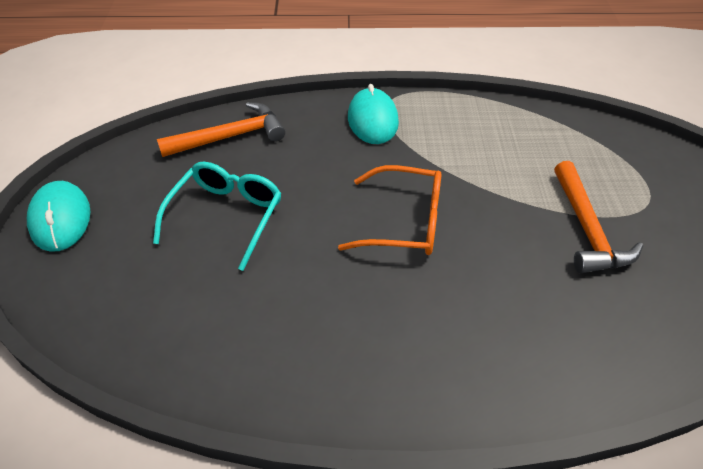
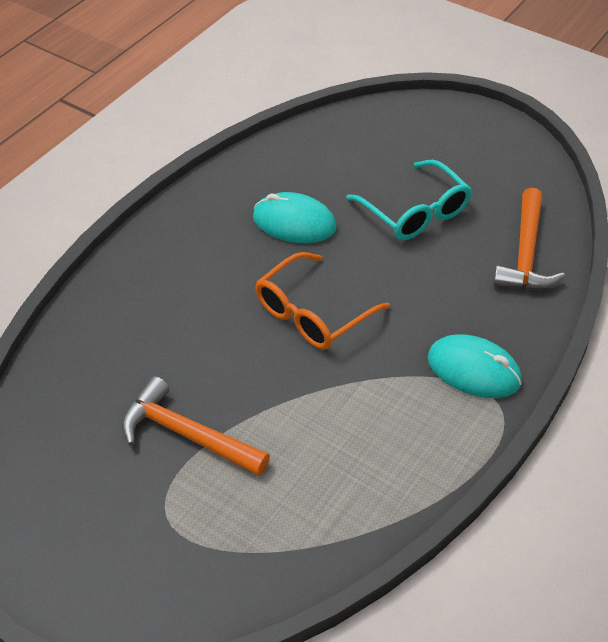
camera: 125 degrees right, 0 degrees up
turquoise mouse [27,181,91,252] -> turquoise mouse moved to [253,192,337,243]

